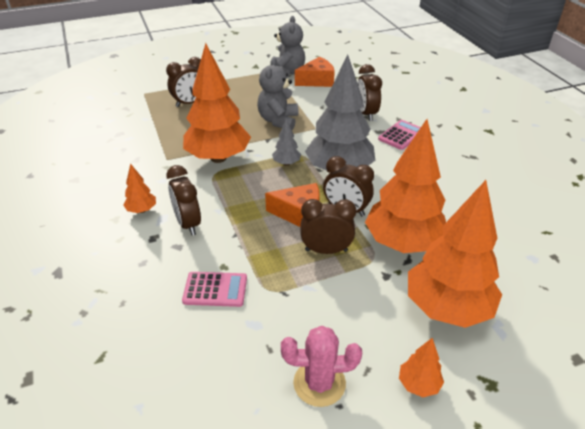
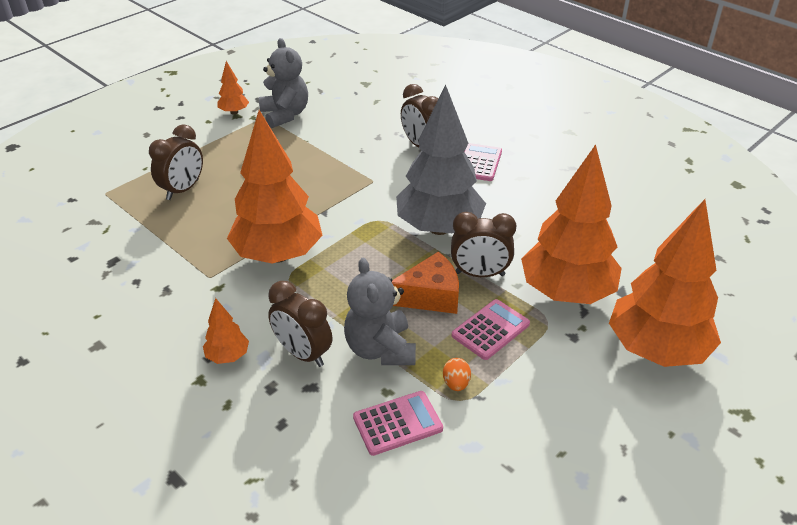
camera: 25 degrees left, 0 degrees up
grey teddy bear [257,57,298,130] -> grey teddy bear moved to [344,257,416,365]
grey tree [272,119,301,166] -> none
pink cactus [281,326,362,407] -> none
orange cheese [295,56,335,87] -> none
brown clock [301,199,356,254] -> pink calculator [452,299,530,360]
orange tree [399,338,444,397] -> orange tree moved to [218,61,249,115]
none -> orange egg [443,358,471,391]

